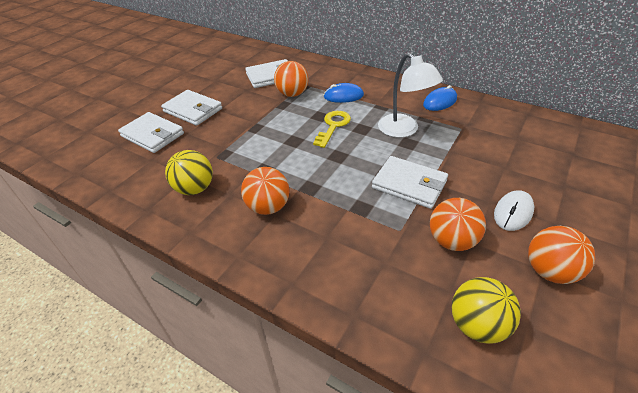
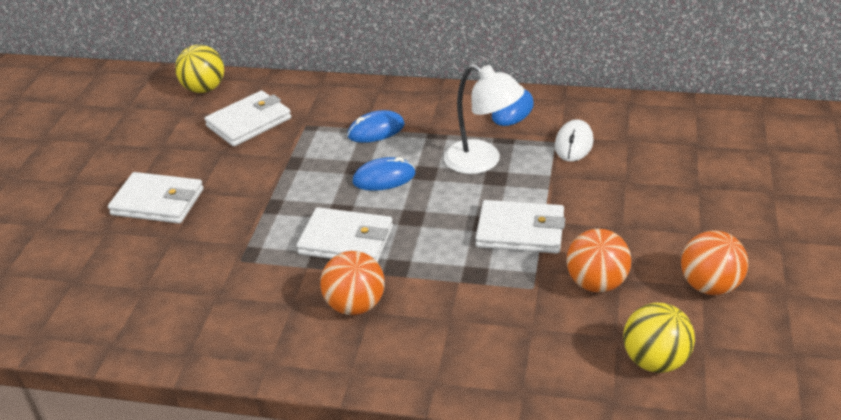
camera: 20 degrees left, 5 degrees down
white wallet [118,112,184,153] -> white wallet moved to [296,207,393,263]
yellow ball [165,150,213,195] -> yellow ball moved to [175,45,224,93]
orange ball [274,61,308,97] -> none
yellow key [313,111,351,148] -> blue mouse [353,157,415,191]
white mouse [494,190,534,231] -> white mouse moved to [555,119,594,162]

